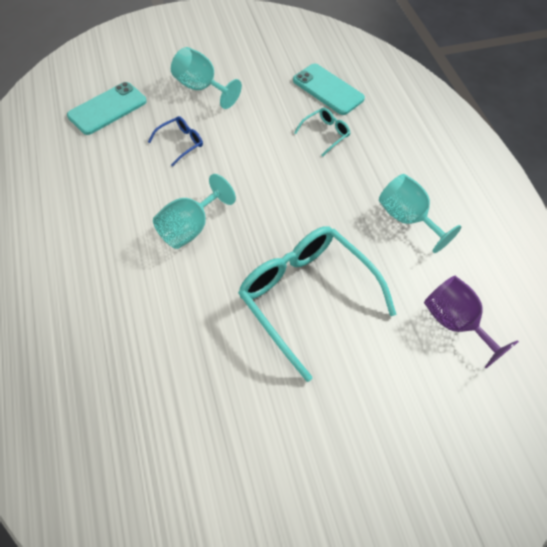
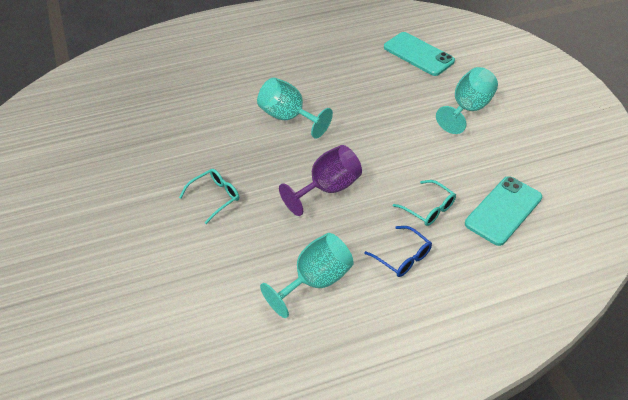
camera: 90 degrees right, 10 degrees down
blue glasses [148,116,203,167] -> blue glasses moved to [364,226,432,277]
turquoise glasses [238,226,396,382] -> turquoise glasses [179,169,239,224], size x0.43
purple goblet [424,276,519,368] -> purple goblet moved to [279,145,362,216]

